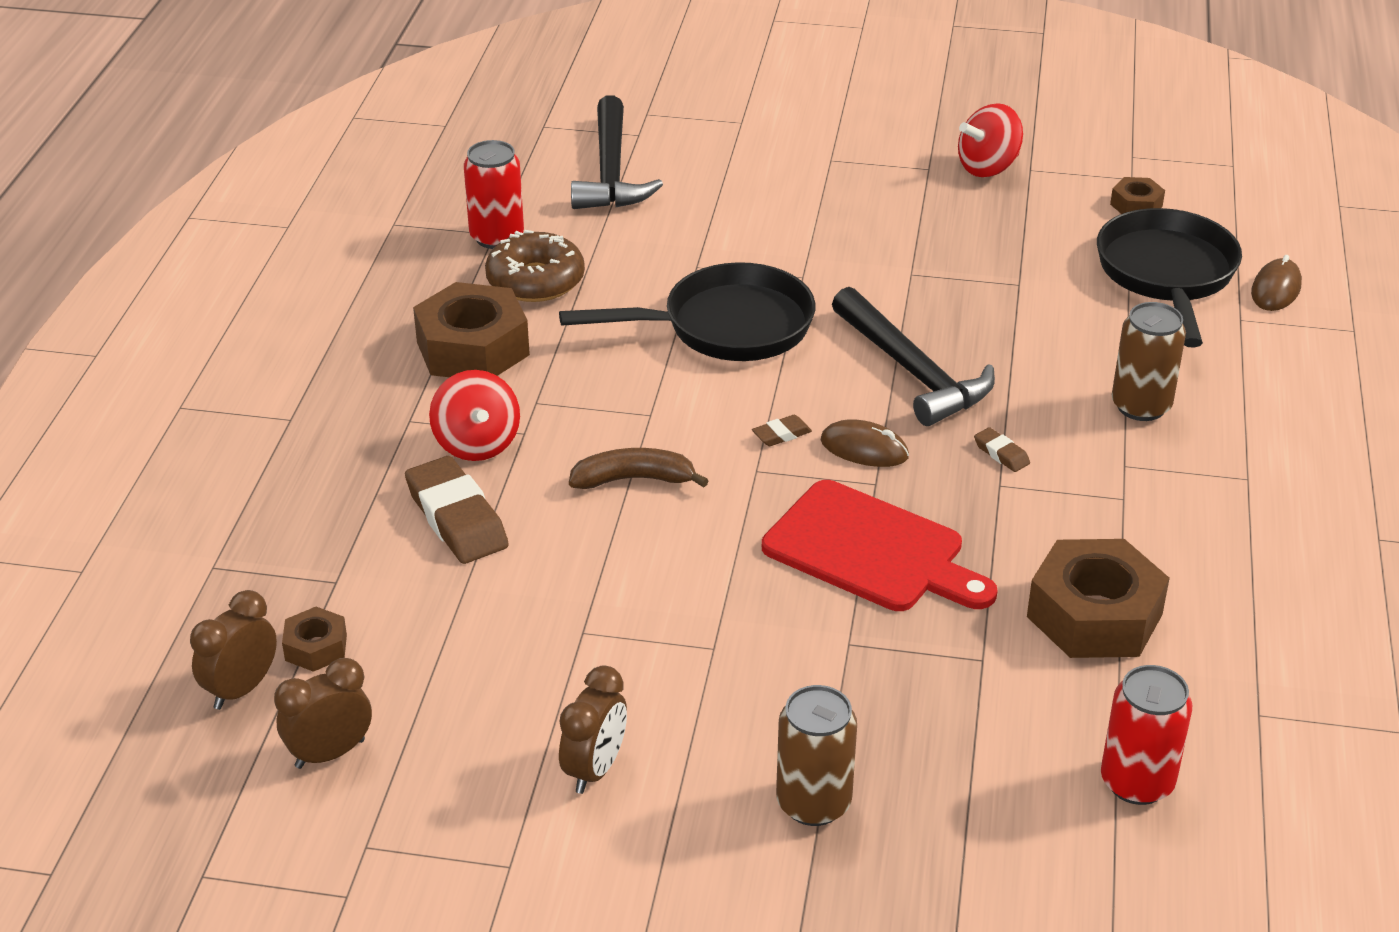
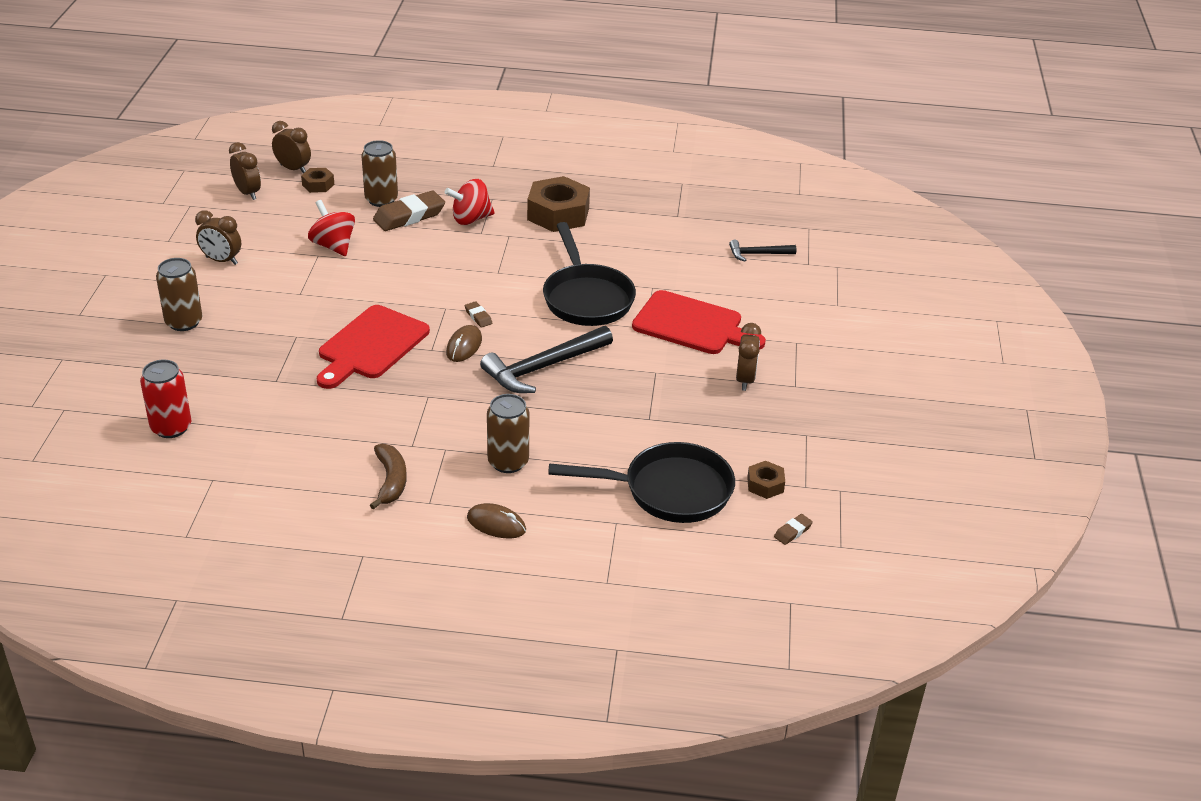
camera: 85 degrees right, 0 degrees up
red can [464,140,524,249] -> none
brown donut [485,230,585,302] -> none
brown banana [569,448,709,489] -> brown banana moved to [370,444,407,510]
black hammer [571,96,663,209] -> black hammer [729,239,796,261], size x0.54
red spinning top [958,103,1023,177] -> red spinning top moved to [308,200,355,256]
brown eraser [974,427,1030,472] -> brown eraser moved to [774,514,813,545]
brown nut [1027,539,1170,658] -> none
brown mouse [1251,255,1302,311] -> brown mouse moved to [467,503,526,539]
none -> brown can [362,140,398,207]
none -> red cutting board [632,290,766,354]
none -> brown clock [736,323,761,391]

